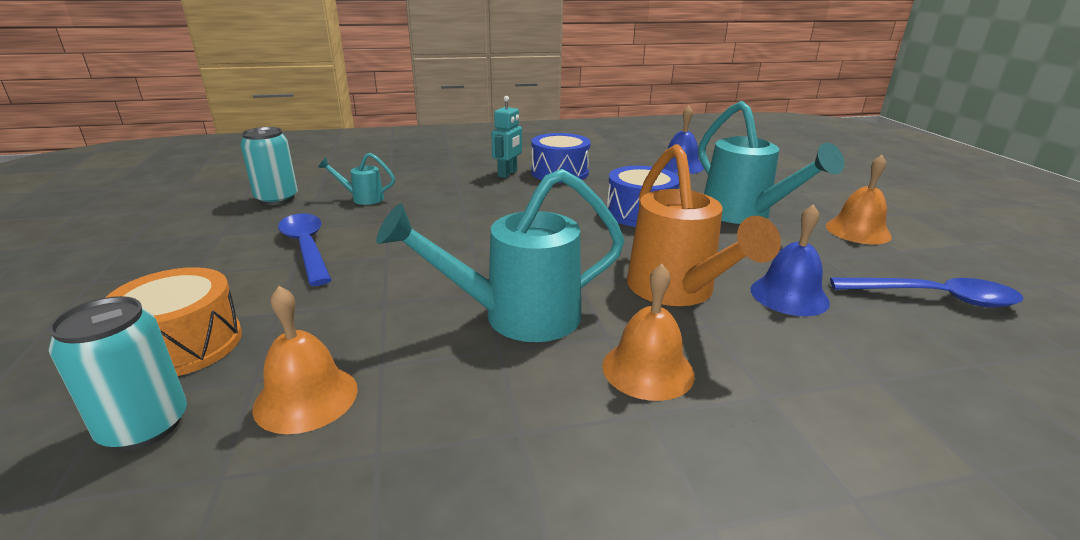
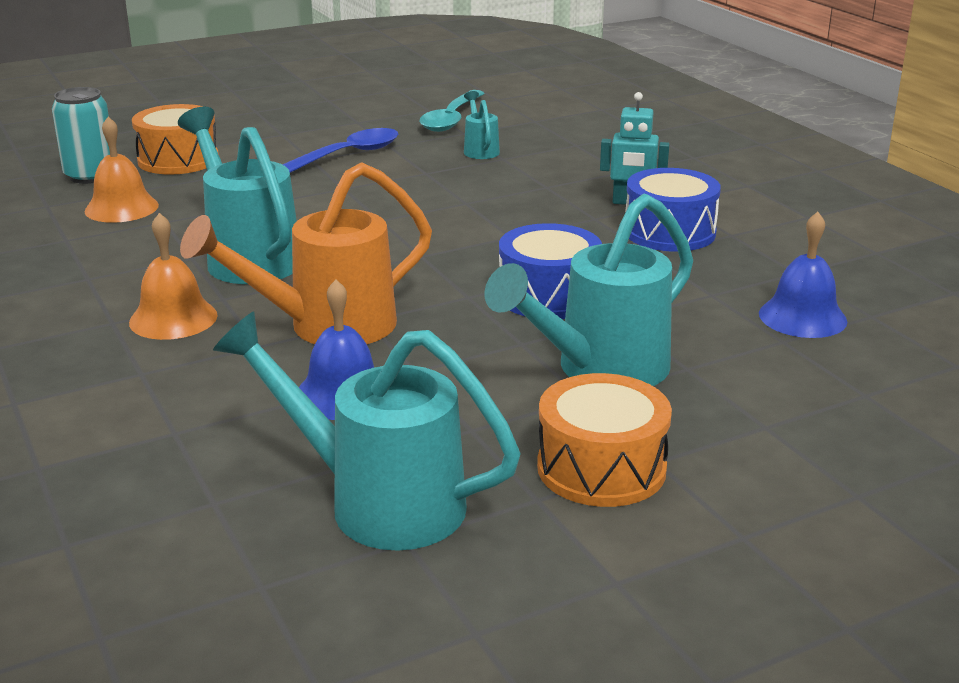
camera: 75 degrees right, 0 degrees up
turquoise can [240,127,298,205] -> turquoise spoon [420,90,485,132]
orange bell [826,155,892,244] -> orange drum [537,373,672,507]
blue spoon [830,278,1024,308] -> turquoise watering can [213,312,521,551]

